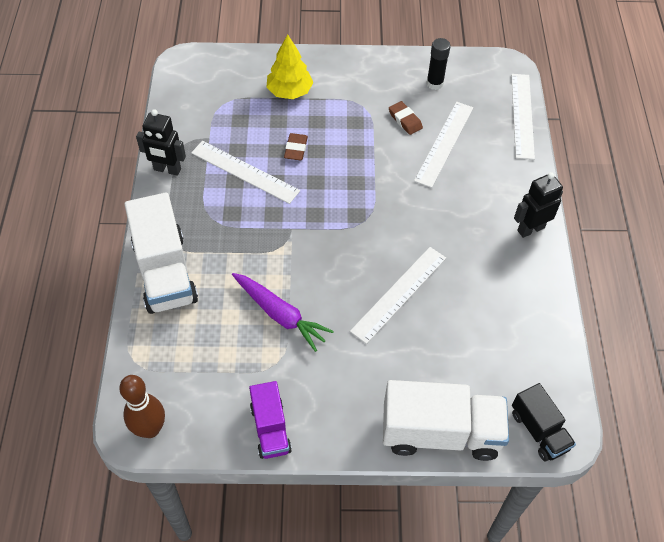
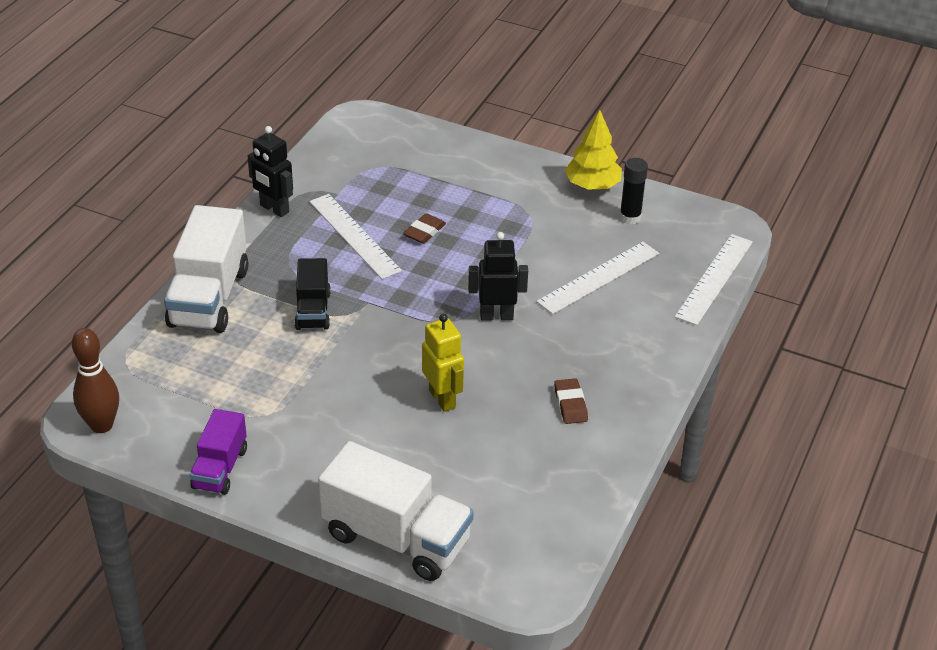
camera: 25 degrees right, 15 degrees down
purple carrot [232,273,334,352] -> none
yellow tree [267,34,313,99] -> yellow tree moved to [565,110,622,190]
white ruler [350,247,446,344] -> yellow robot [422,314,464,412]
brown eraser [389,101,423,135] -> brown eraser moved to [554,378,588,424]
black truck [512,383,576,461] -> black truck moved to [294,258,331,330]
black robot [514,172,563,238] -> black robot moved to [468,232,528,321]

